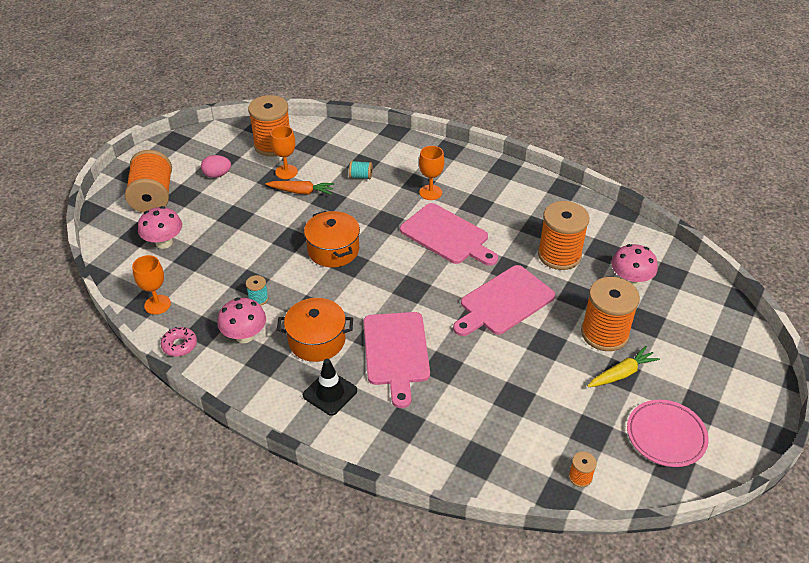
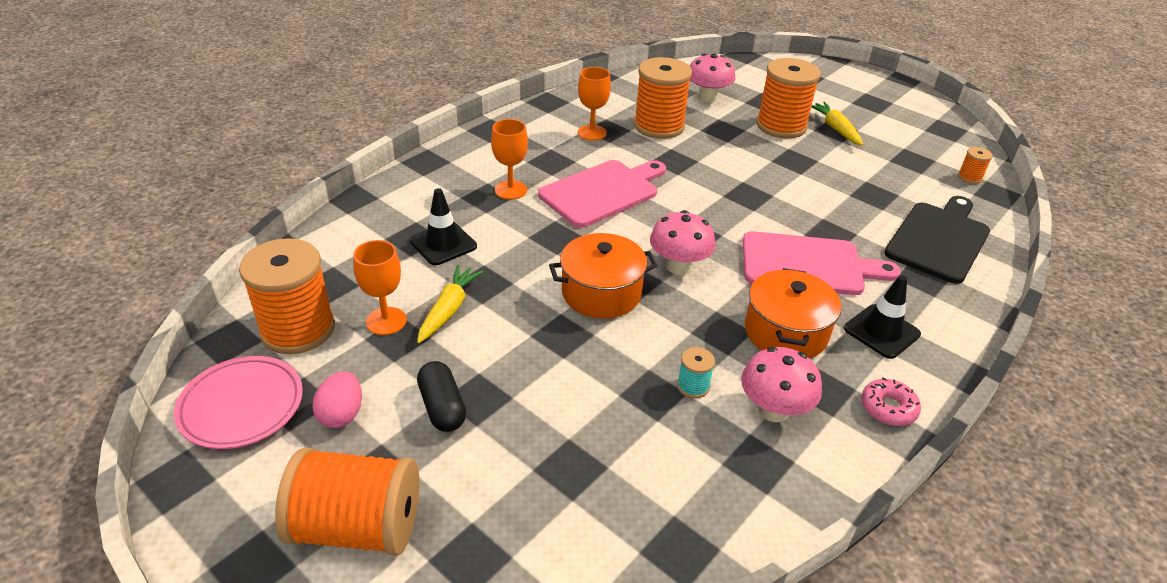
camera: 80 degrees left, 5 degrees down
orange goblet [132,255,171,315] -> orange goblet moved to [578,67,611,141]
pink mushroom [138,206,182,249] -> pink mushroom moved to [650,210,715,275]
pink donut [161,327,197,357] -> pink donut moved to [861,377,921,426]
orange carrot [265,181,334,195] -> yellow carrot [417,265,483,343]
turquoise spool [349,161,373,180] -> black traffic cone [410,188,477,265]
pink cutting board [453,265,555,336] -> none
pink plate [627,400,709,467] -> pink plate moved to [174,356,303,449]
none -> black capsule [417,361,466,432]
none -> black cutting board [884,196,990,284]

